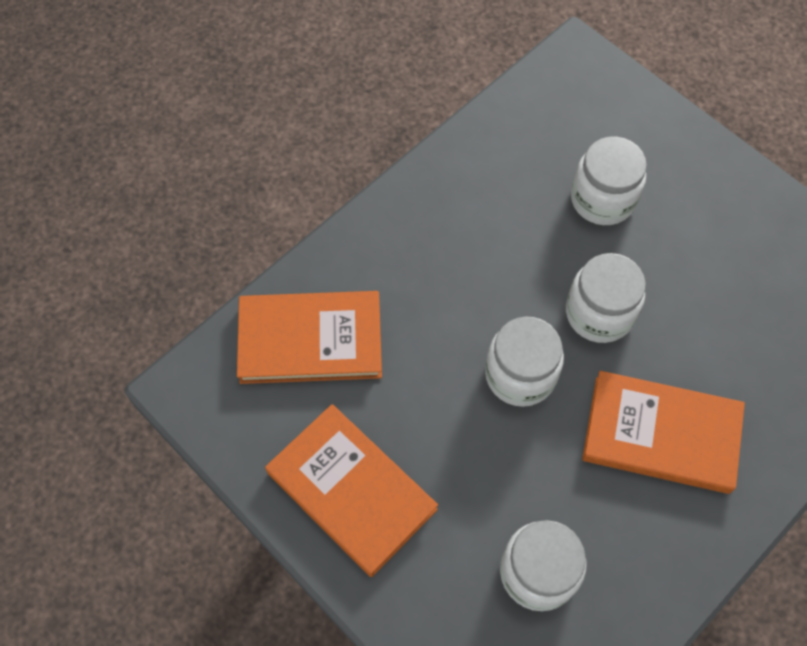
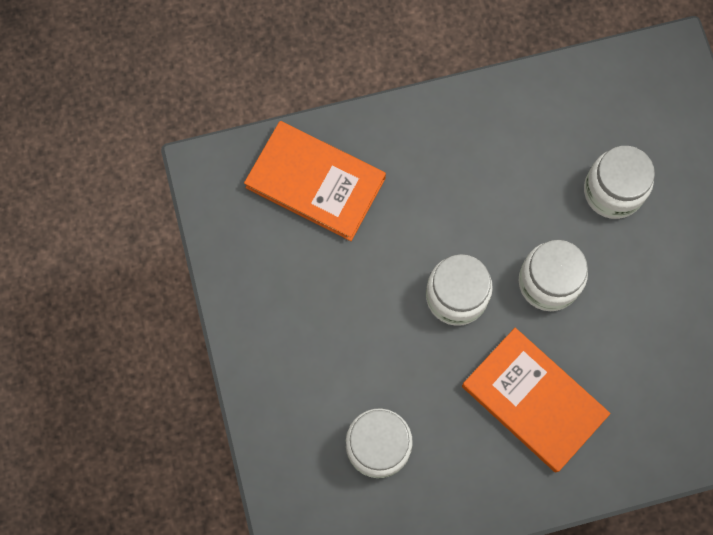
camera: 30 degrees right, 10 degrees up
orange book [265,404,438,577] -> none

